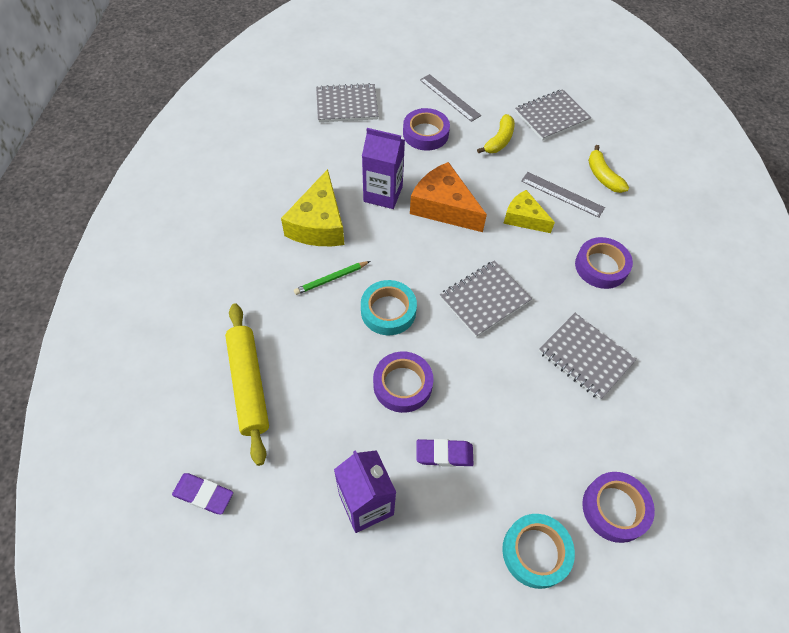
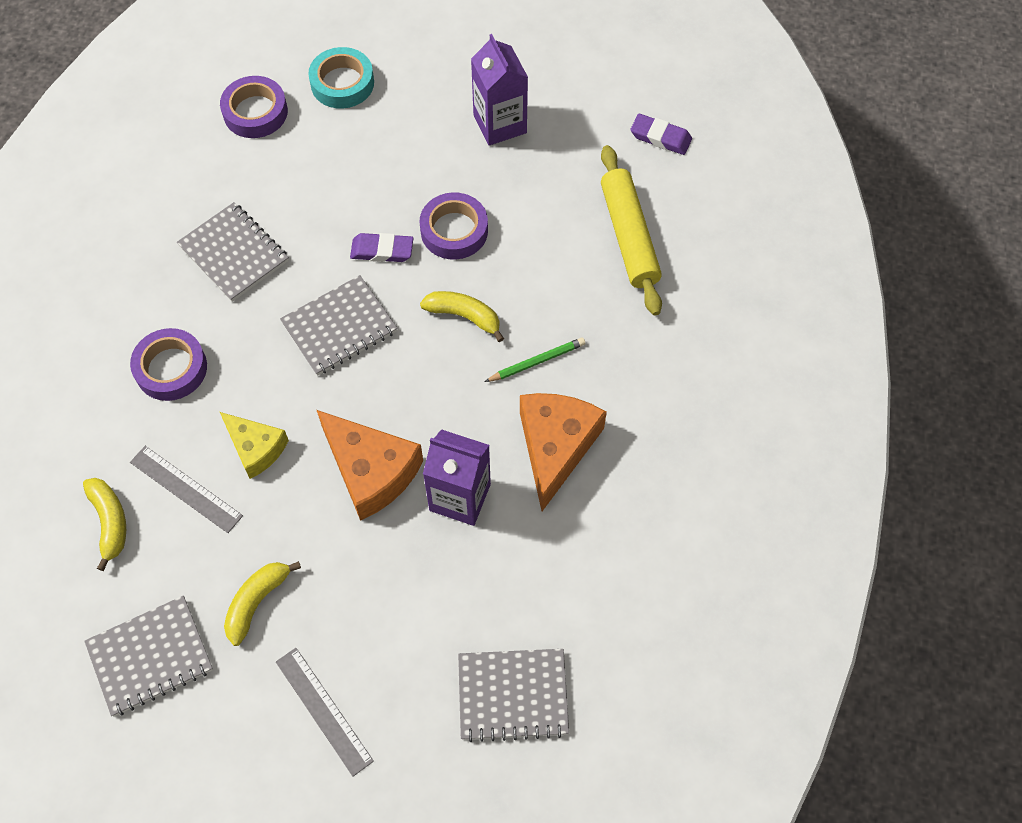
camera: 175 degrees left, 5 degrees up
yellow cheese [281,169,344,246] -> orange cheese [520,393,607,511]
turquoise tape [361,280,417,335] -> yellow banana [420,291,504,342]
purple tape [403,108,450,151] -> none
purple eraser [416,439,474,467] -> purple eraser moved to [350,233,413,262]

